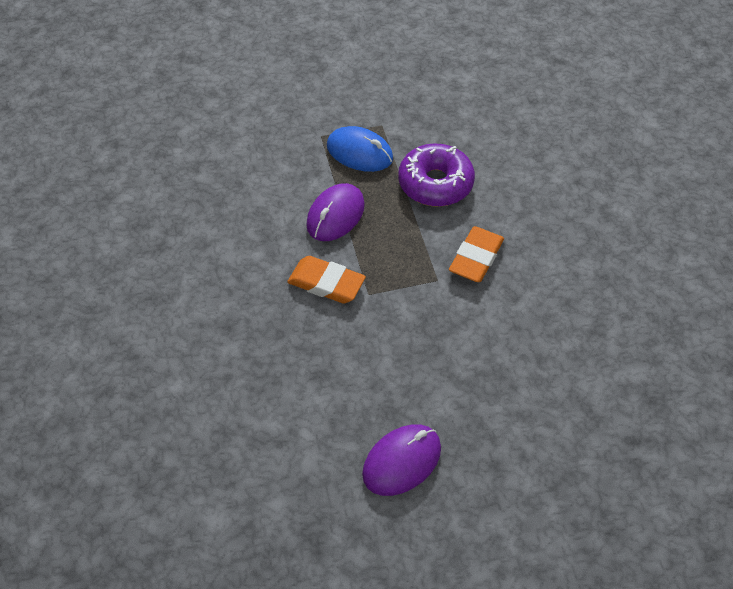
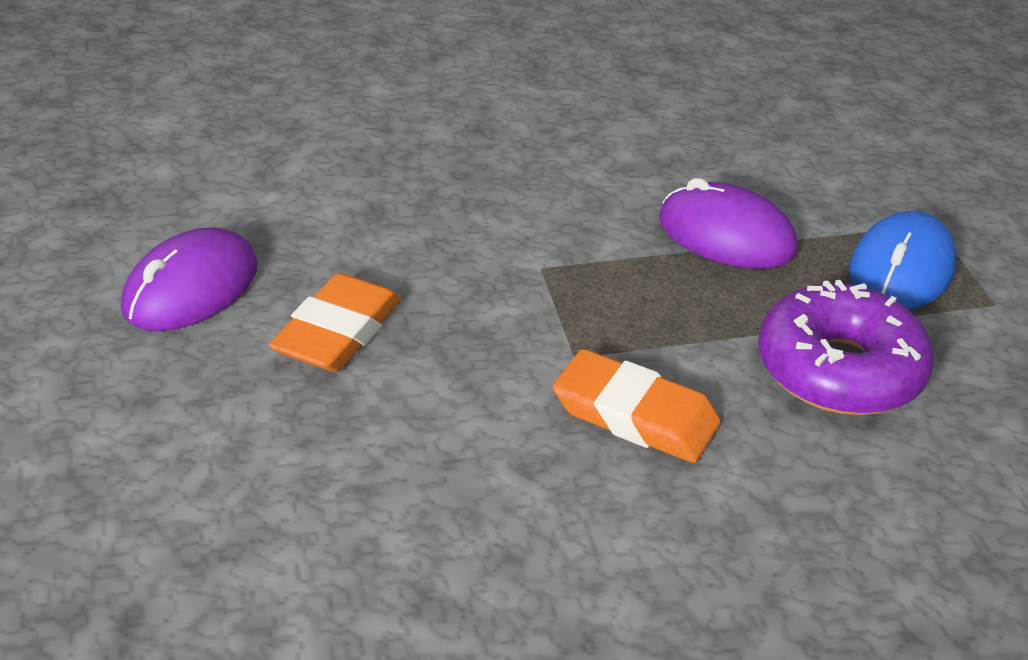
camera: 90 degrees right, 15 degrees down
orange eraser [287,256,366,303] -> orange eraser moved to [269,273,401,372]
purple mouse [362,424,441,496] -> purple mouse turned 75 degrees clockwise [121,227,258,331]

